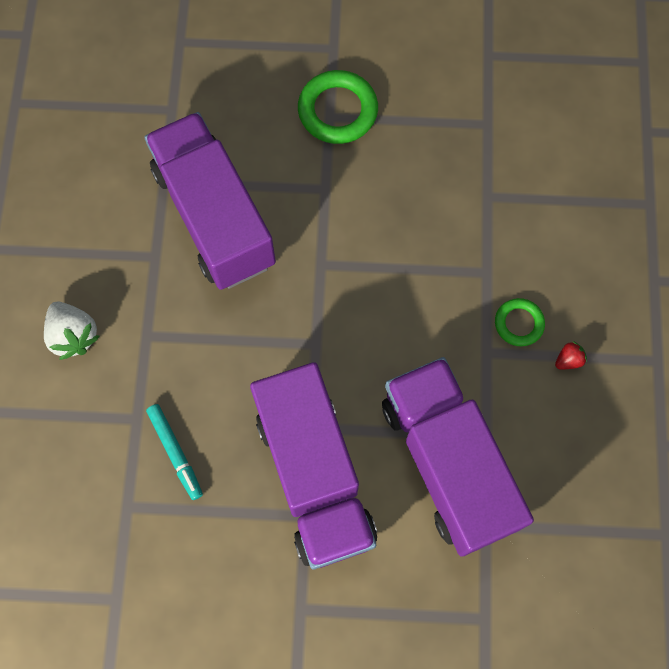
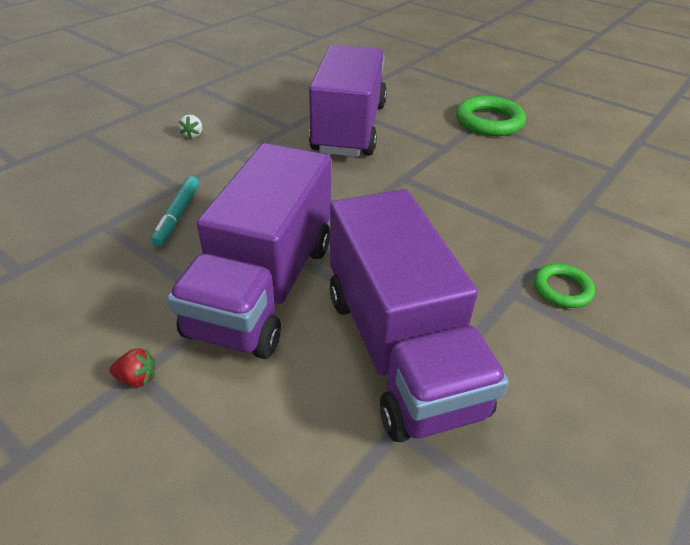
camera: 35 degrees right, 30 degrees down
white strawberry [44,302,100,360] -> white strawberry [179,115,202,139], size x0.52
purple truck [382,357,534,557] -> purple truck turned 150 degrees clockwise [330,189,509,442]
red strawberry [555,341,587,370] -> red strawberry moved to [110,348,155,387]

